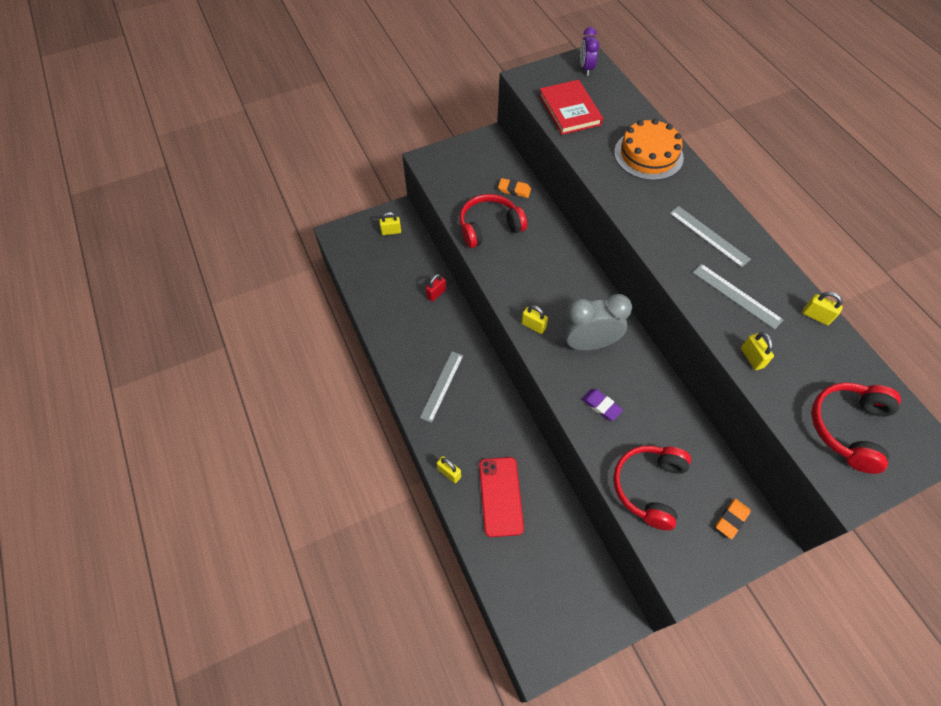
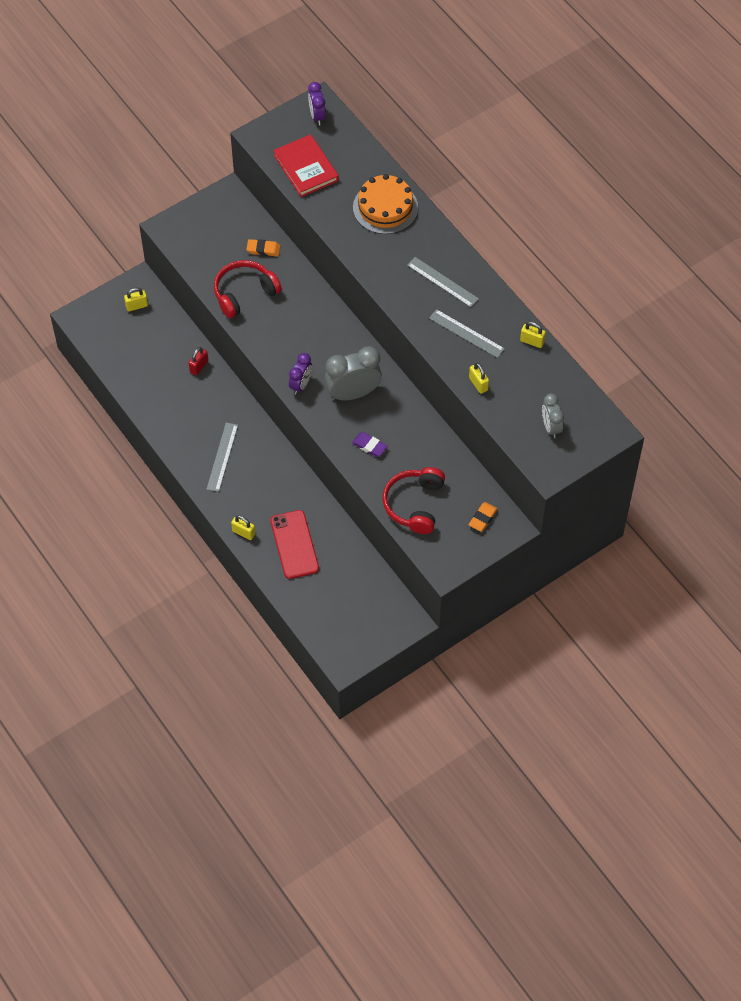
camera: 10 degrees left, 0 degrees up
yellow padlock [521,305,548,334] -> purple clock [289,353,312,395]
red headphones [811,382,901,474] -> grey clock [542,394,564,438]

